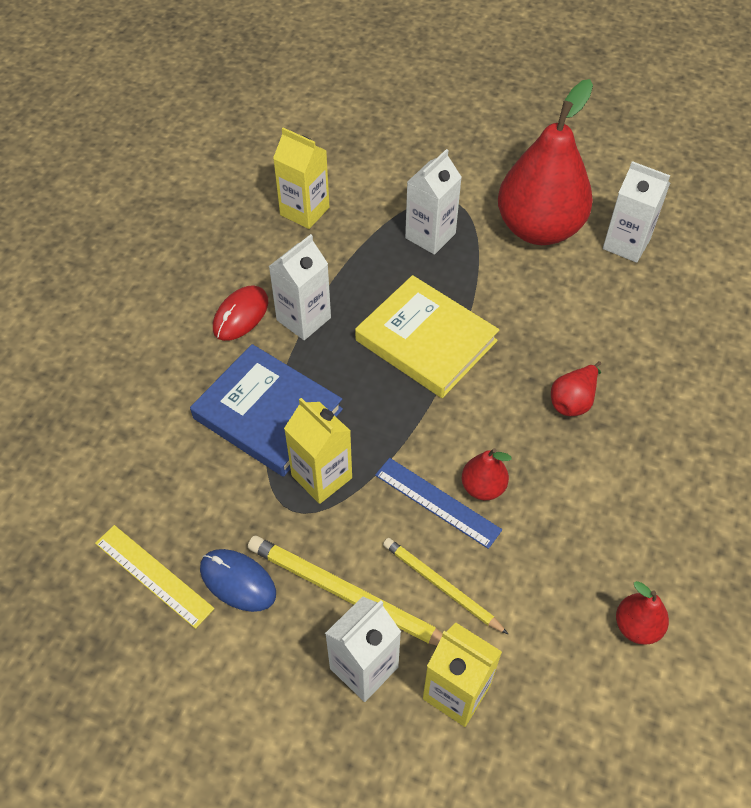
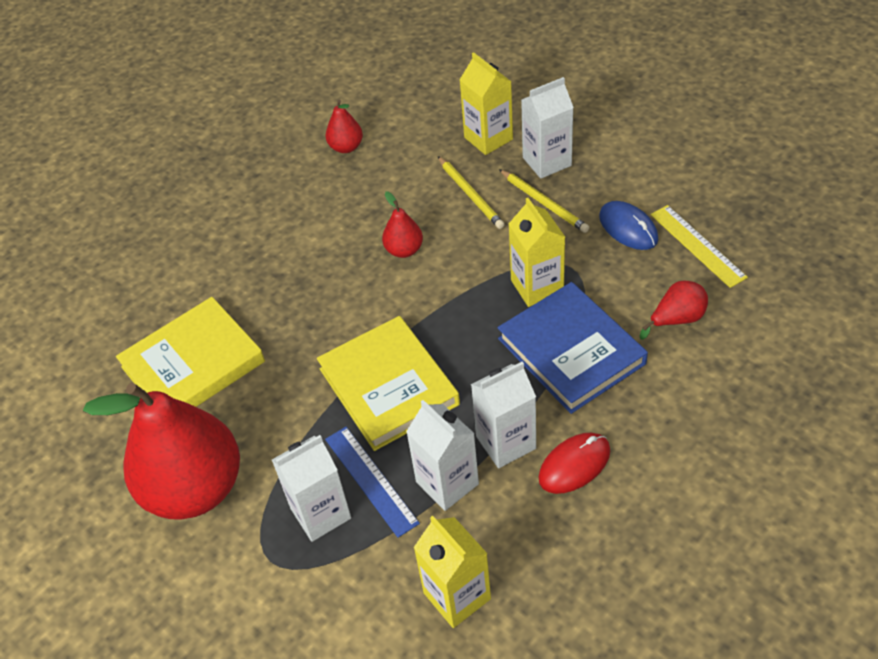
camera: 155 degrees left, 5 degrees down
yellow pencil [248,536,442,646] -> yellow pencil [499,169,589,233], size x0.64
blue ruler [375,458,502,549] -> blue ruler moved to [325,427,420,538]
red pear [551,361,601,416] -> red pear moved to [640,281,708,340]
white carton [603,161,670,263] -> white carton moved to [406,400,479,511]
none -> yellow book [116,297,265,407]

